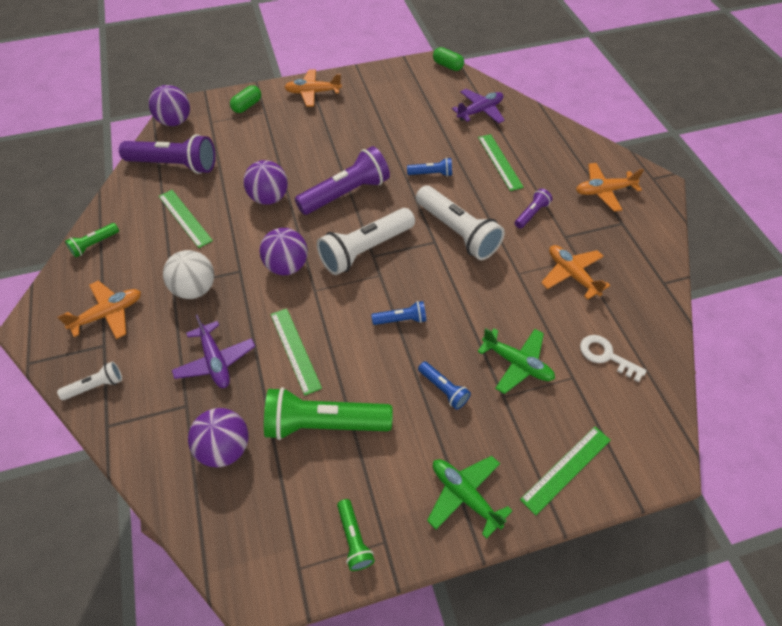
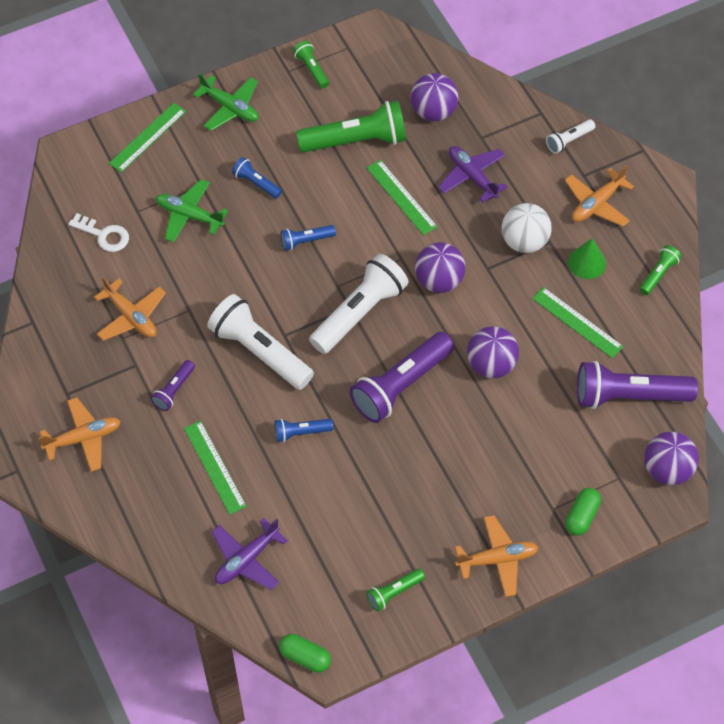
camera: 170 degrees right, 5 degrees up
none -> green flashlight [366,568,425,612]
none -> green cone [568,239,606,279]

